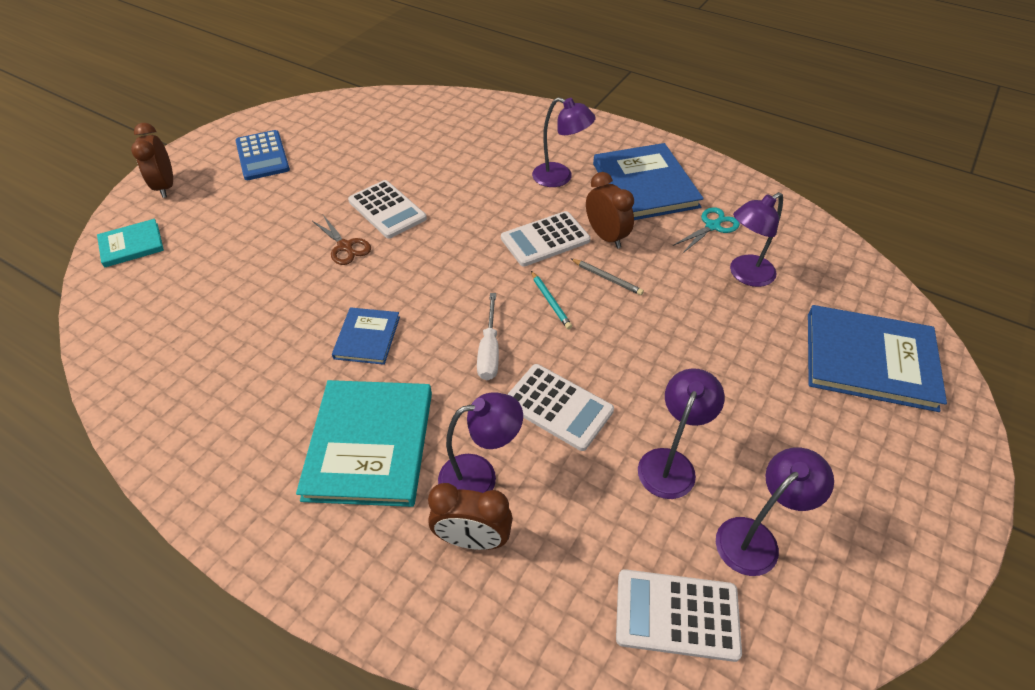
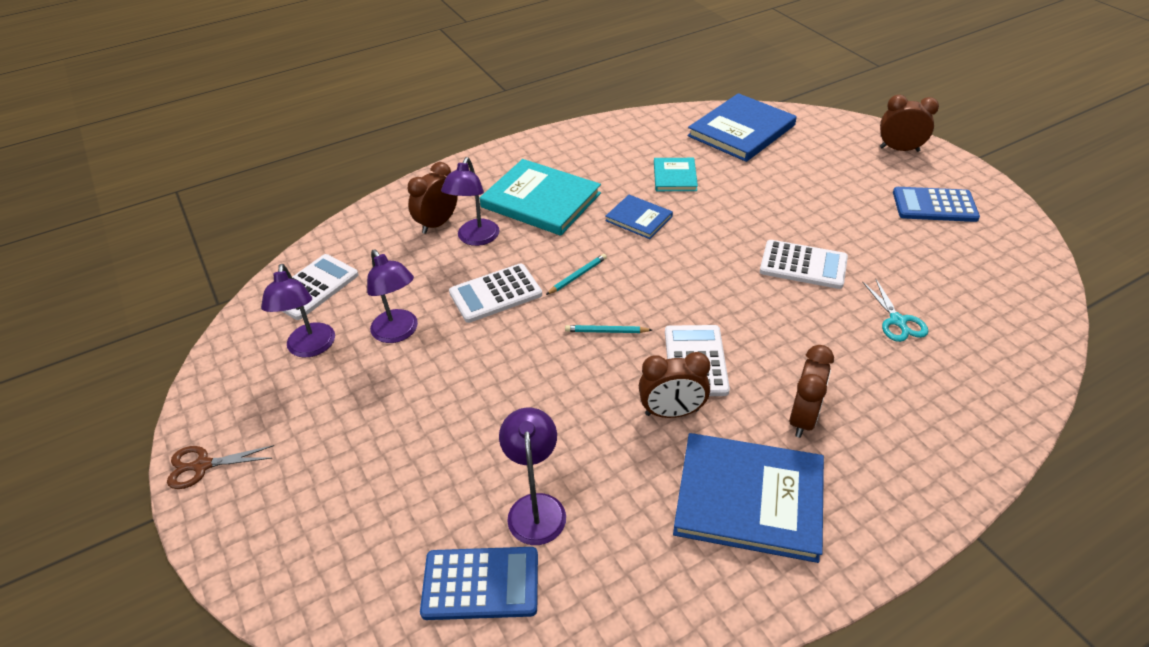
camera: 120 degrees right, 5 degrees down
turquoise book [97,219,164,268] -> turquoise book moved to [654,158,698,191]
brown scissors [312,215,371,265] -> brown scissors moved to [167,445,274,489]
white calculator [348,180,427,239] -> white calculator turned 150 degrees counterclockwise [760,240,848,289]
white screwdriver [477,293,499,380] -> turquoise pencil [546,254,607,295]
purple lamp [532,97,596,187] -> brown clock [789,345,834,438]
grey pencil [571,259,644,295] -> none
turquoise scissors [673,207,740,253] -> turquoise scissors moved to [863,278,929,342]
blue book [808,305,947,412] -> blue book moved to [688,93,797,162]
none -> blue calculator [420,547,538,620]

